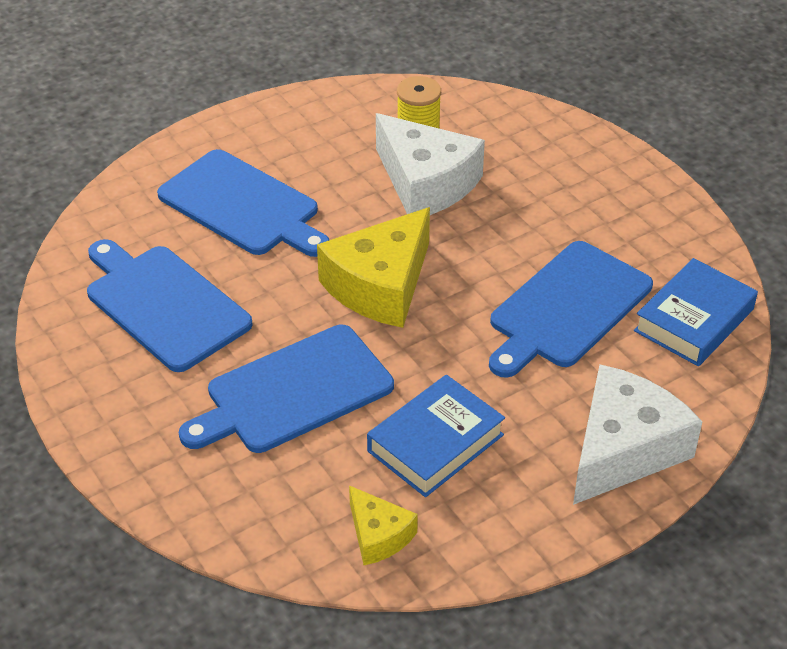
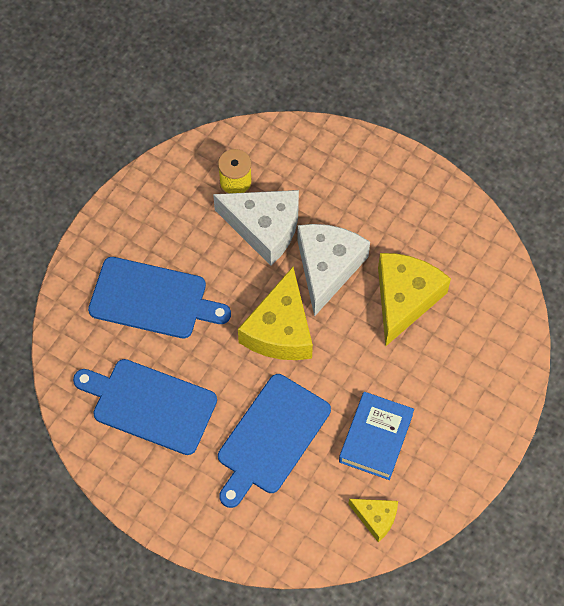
camera: 25 degrees left, 20 degrees up
blue cutting board [489,241,653,378] -> yellow cheese [378,253,451,346]
white cheese [573,364,703,505] -> white cheese moved to [297,224,370,317]
blue book [634,258,758,366] -> none

